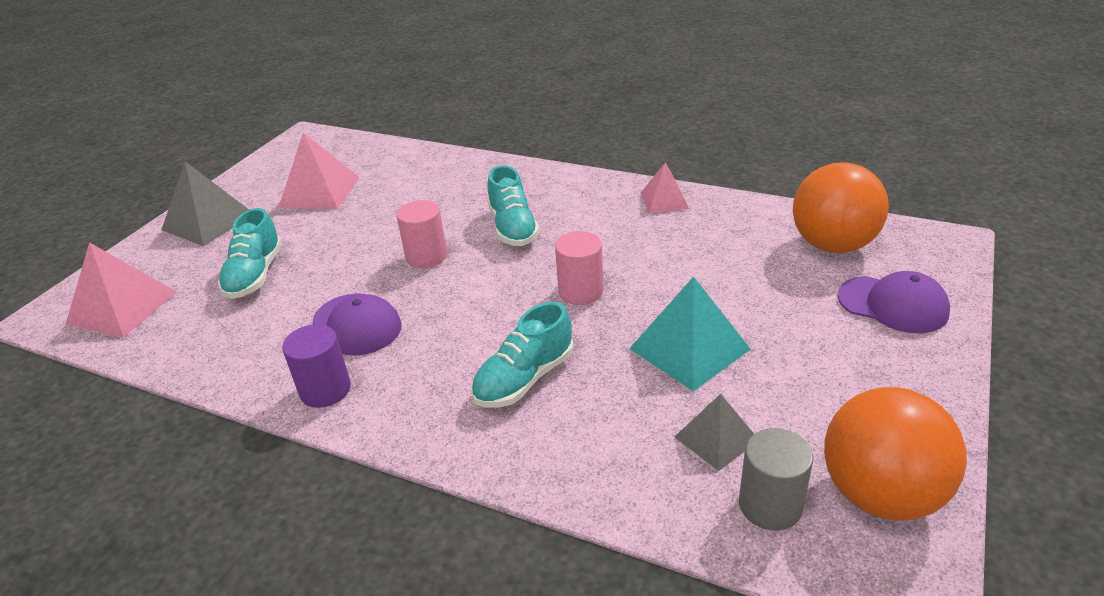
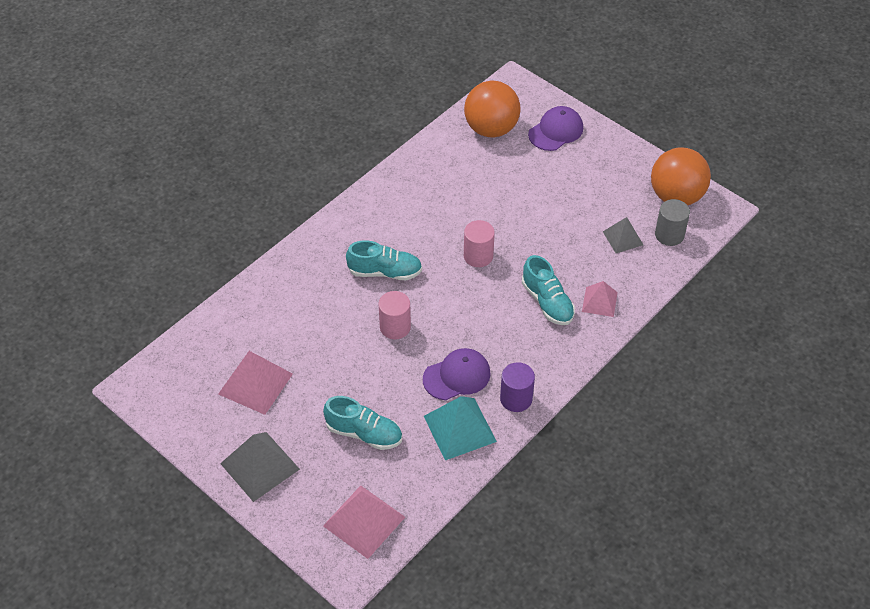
camera: 75 degrees left, 15 degrees up
turquoise pyramid [629,276,751,391] -> turquoise pyramid moved to [424,396,497,460]
pink pyramid [641,162,689,213] -> pink pyramid moved to [582,281,618,317]

